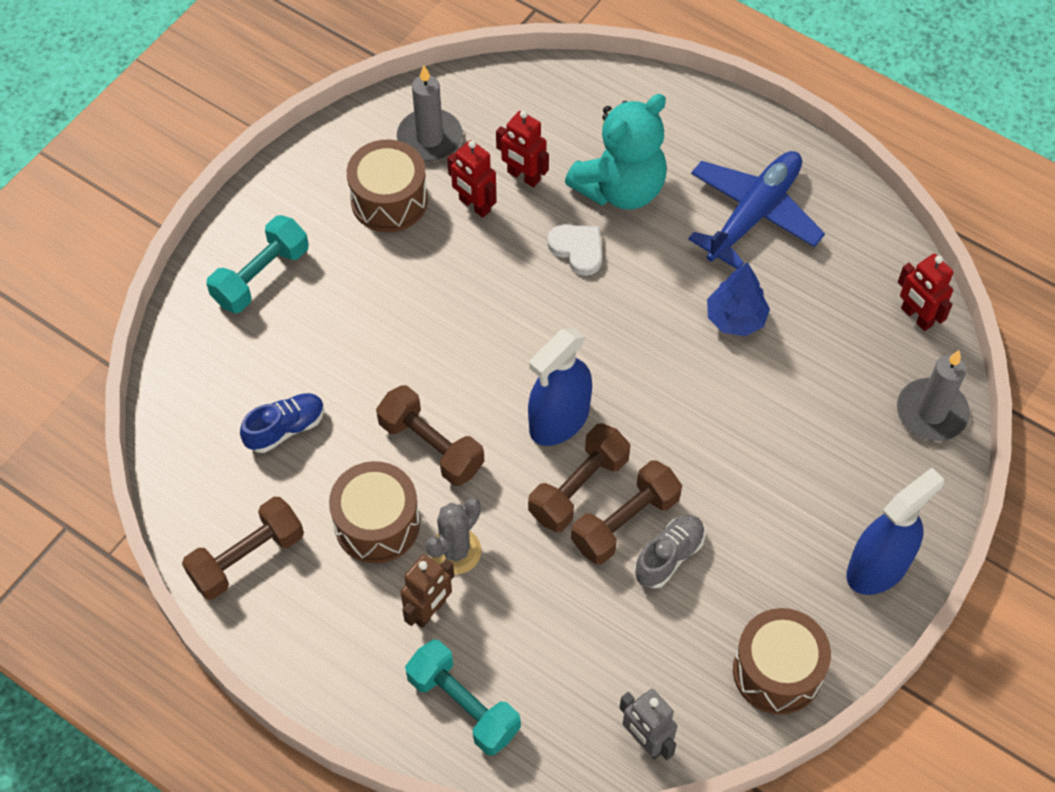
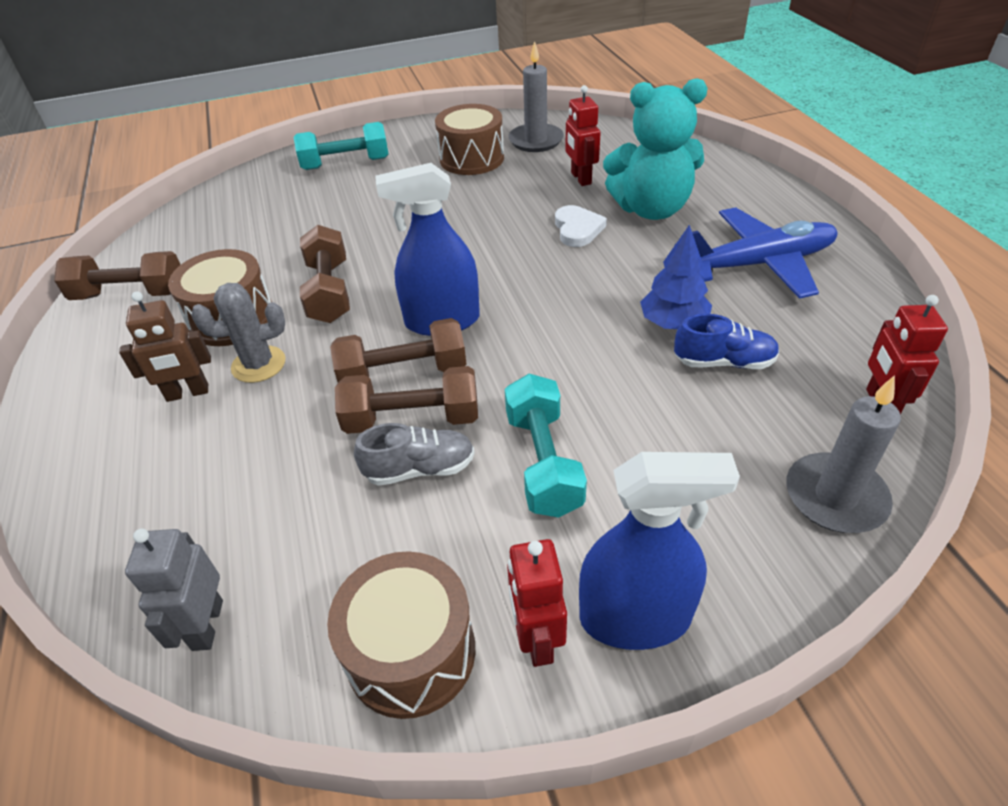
camera: 40 degrees right, 15 degrees down
blue shoe [240,393,325,453] -> blue shoe moved to [674,314,780,369]
turquoise dumbbell [405,640,521,755] -> turquoise dumbbell moved to [505,374,587,518]
red robot [447,140,497,218] -> red robot moved to [507,539,567,667]

